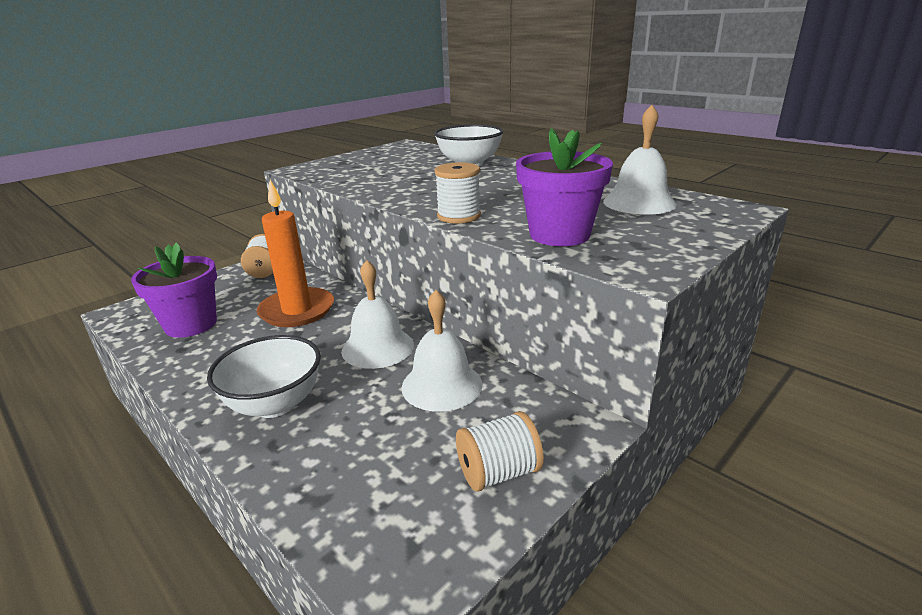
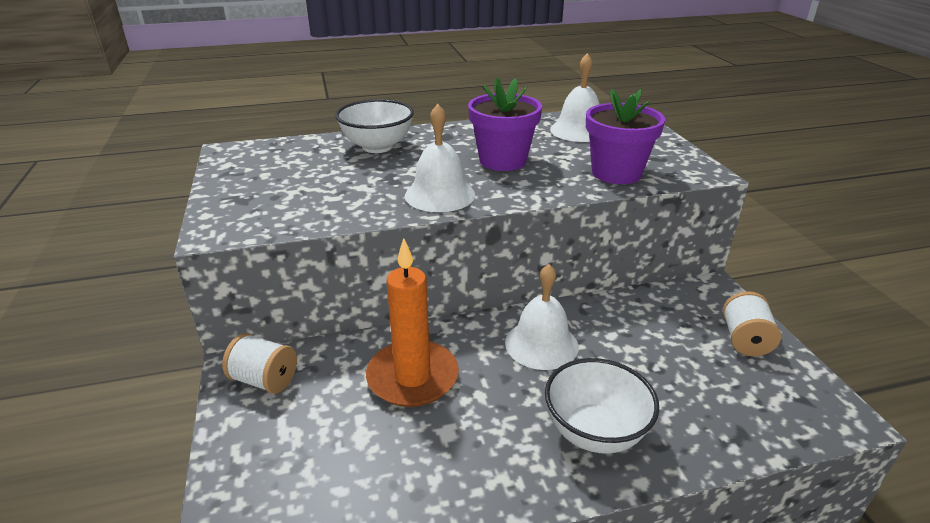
camera: 60 degrees left, 5 degrees up
purple flower pot [131,242,217,338] -> purple flower pot moved to [468,77,542,171]
white bell [402,290,482,412] -> white bell moved to [405,104,475,212]
white spool [434,162,481,224] -> none

